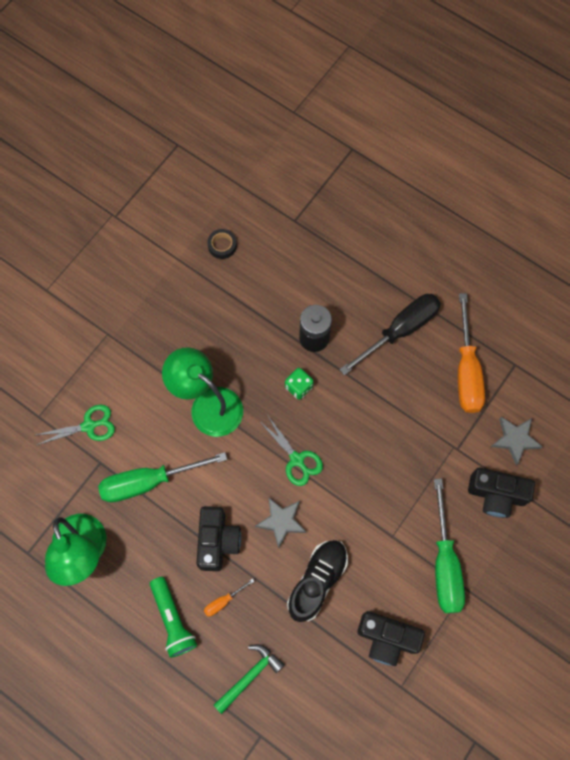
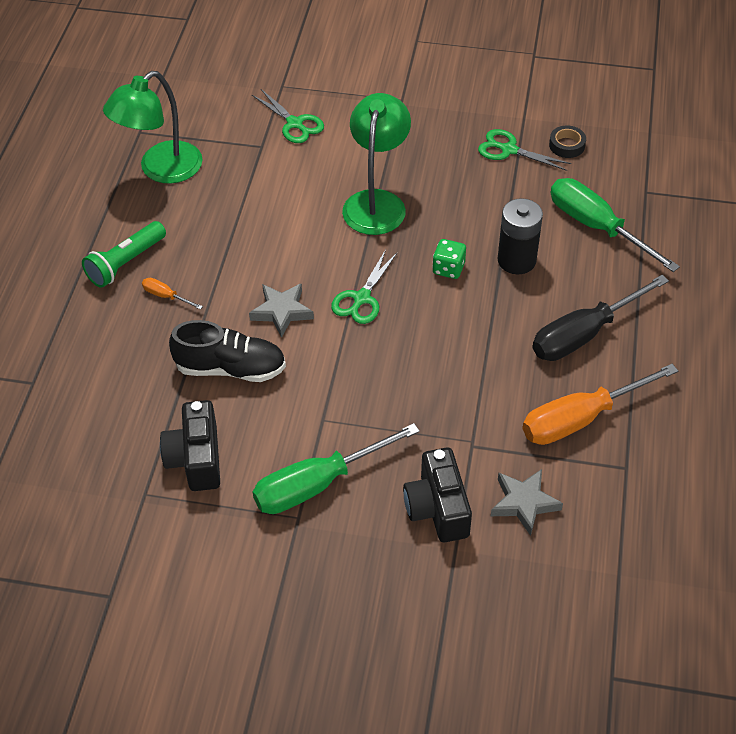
camera: 65 degrees right, 20 degrees down
green screwdriver [98,452,227,502] -> green screwdriver moved to [551,178,680,272]
black camera [197,506,241,571] -> none
green hammer [214,644,284,714] -> none
black screwdriver [339,294,441,375] -> black screwdriver turned 120 degrees clockwise [532,275,669,361]
none -> green scissors [478,129,571,171]

